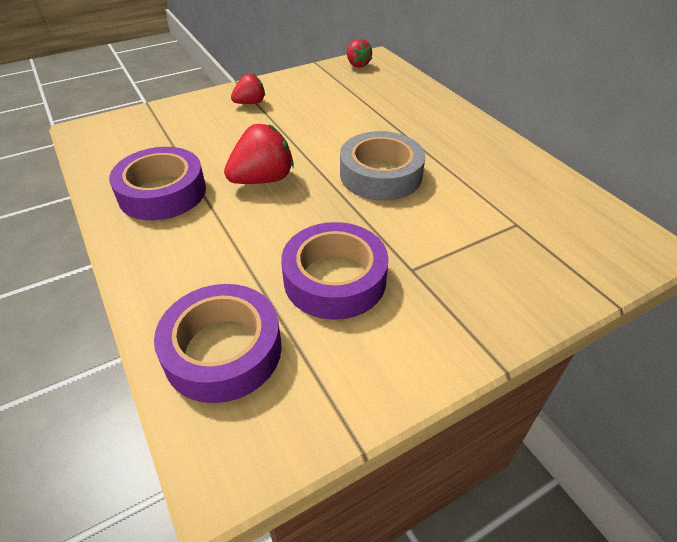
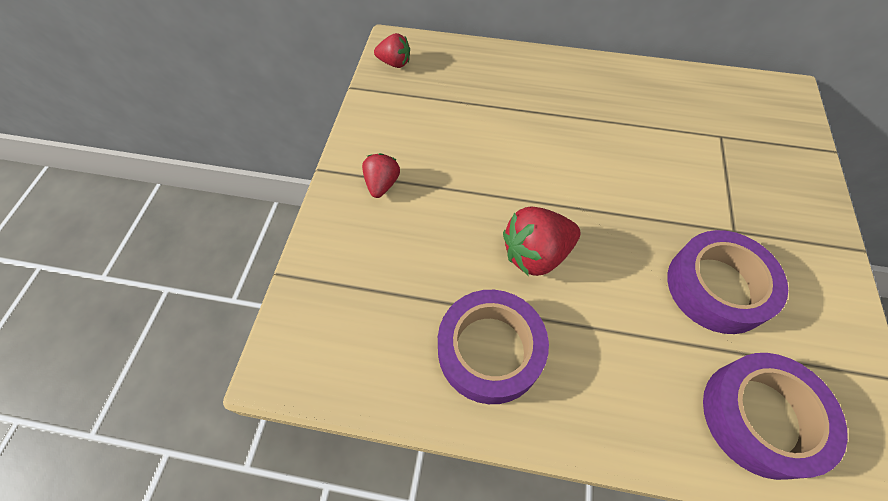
camera: 50 degrees left, 15 degrees up
red strawberry [224,124,294,184] -> red strawberry turned 120 degrees counterclockwise [503,206,580,276]
grey tape [340,131,425,201] -> none

